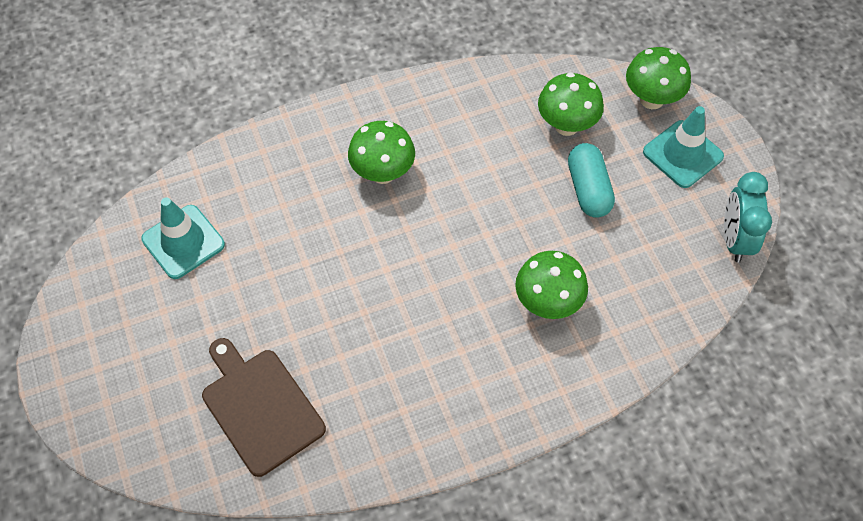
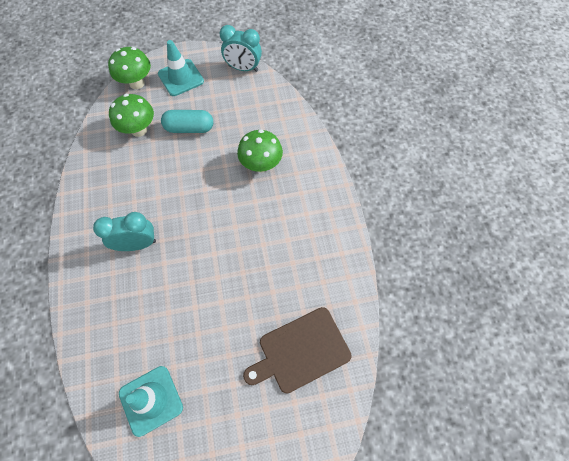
camera: 80 degrees left, 5 degrees up
green mushroom [348,121,415,184] -> turquoise clock [93,212,156,251]

